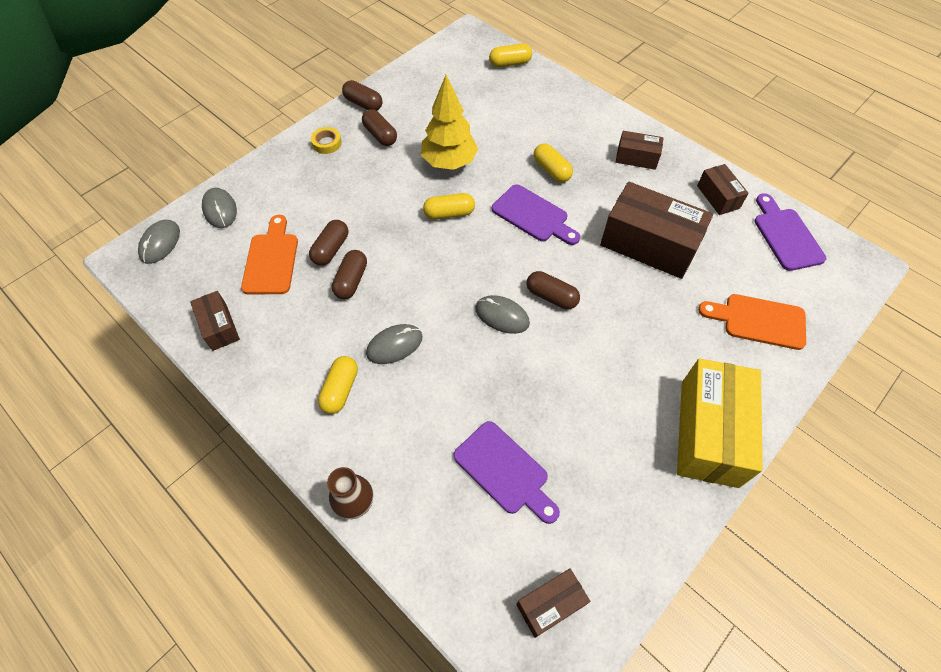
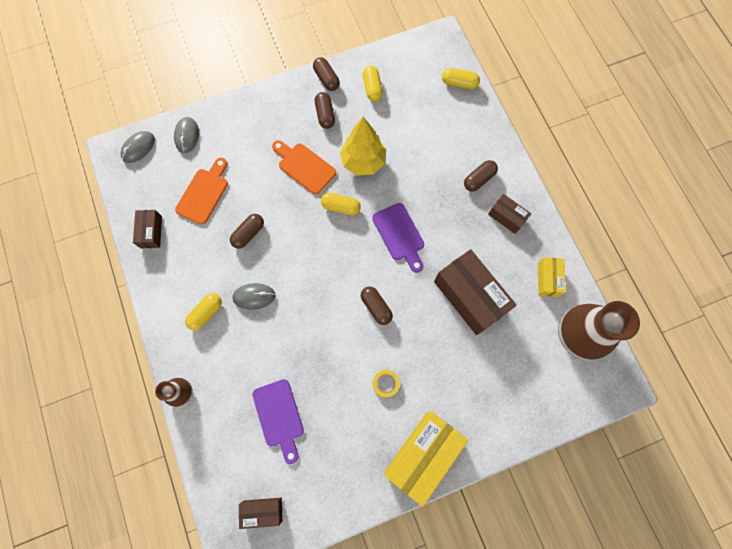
camera: 25 degrees right, 15 degrees up
brown capsule [309,220,348,266] -> brown capsule moved to [464,160,498,192]
yellow tape [311,127,342,154] -> yellow tape moved to [373,370,400,397]
grey mouse [475,295,530,334] -> none
yellow capsule [534,143,573,183] -> yellow capsule moved to [363,66,383,102]
brown box [697,164,749,215] -> yellow box [538,257,565,297]
orange cutting board [698,294,806,350] -> orange cutting board moved to [272,140,336,194]
purple cutting board [754,193,827,271] -> brown vase [558,301,640,360]

